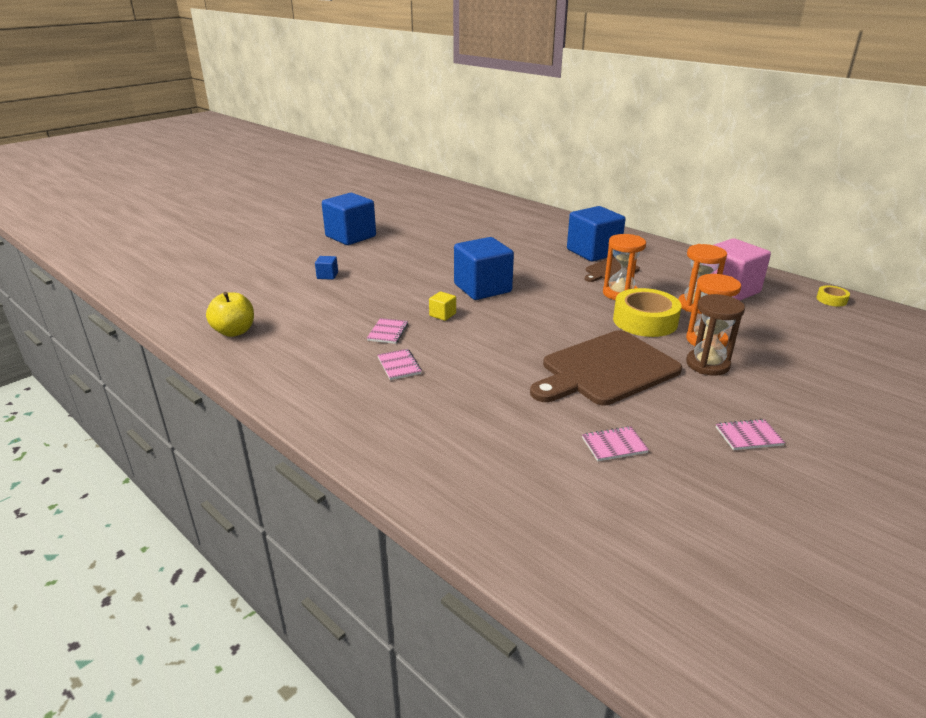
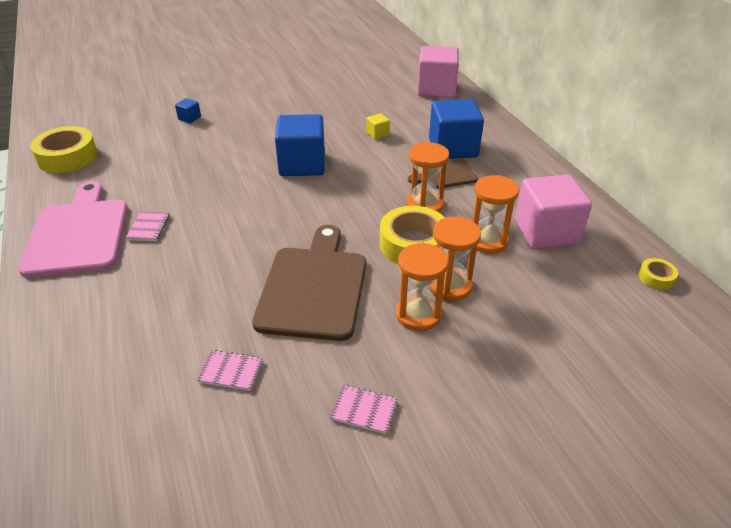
camera: 25 degrees right, 10 degrees up
yellow apple [206,292,254,337] -> yellow tape [30,126,98,173]
blue cube [322,193,376,245] -> none
pink notebook [367,318,408,344] -> none
yellow cube [429,291,456,321] -> yellow cube moved to [366,113,390,140]
brown cutting board [530,330,682,405] -> brown cutting board turned 105 degrees clockwise [252,225,366,341]
brown hourglass [686,294,745,376] -> orange hourglass [396,243,449,331]
none -> pink cutting board [18,181,128,278]
none -> pink cube [417,46,459,98]

